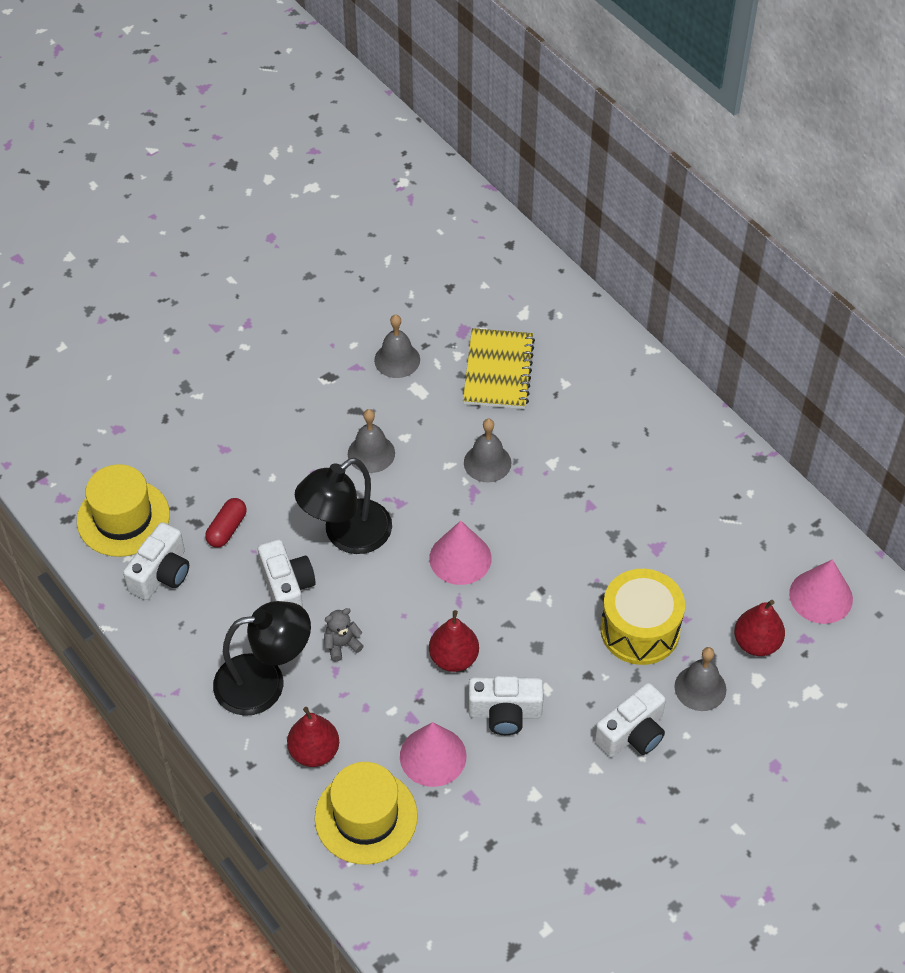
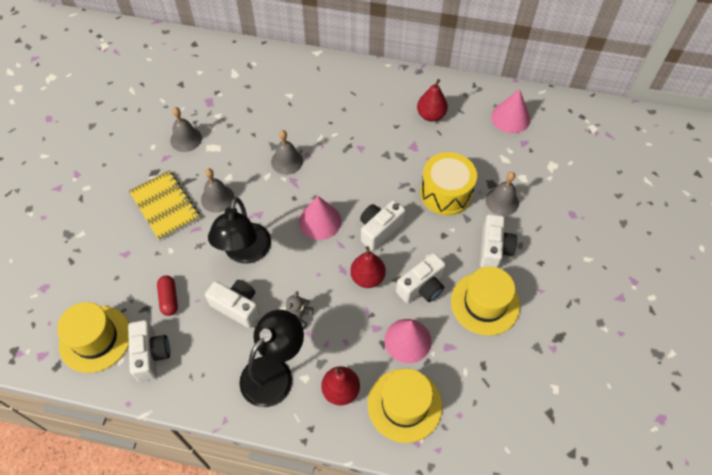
camera: 40 degrees left, 5 degrees up
yellow notebook [463,328,535,409] -> yellow notebook moved to [129,171,200,240]
red pear [734,600,785,656] -> red pear moved to [417,79,448,122]
none -> white camera [360,200,406,250]
none -> yellow hat [451,266,520,336]

